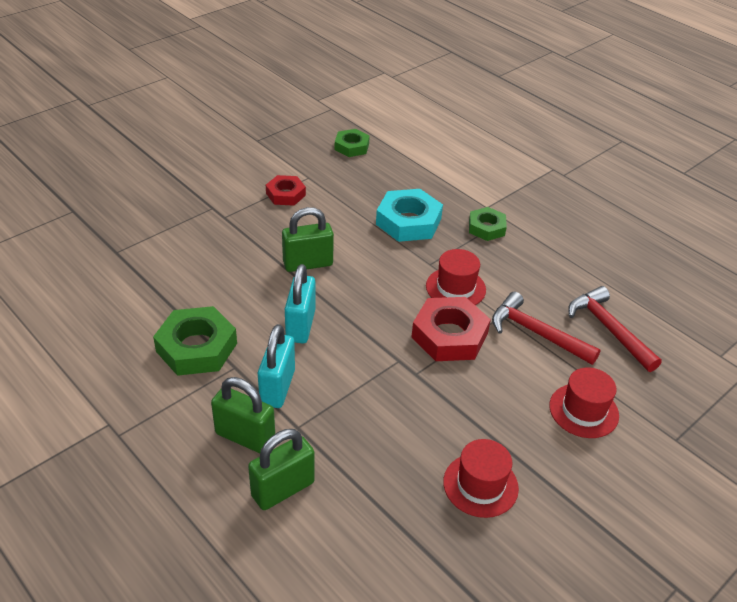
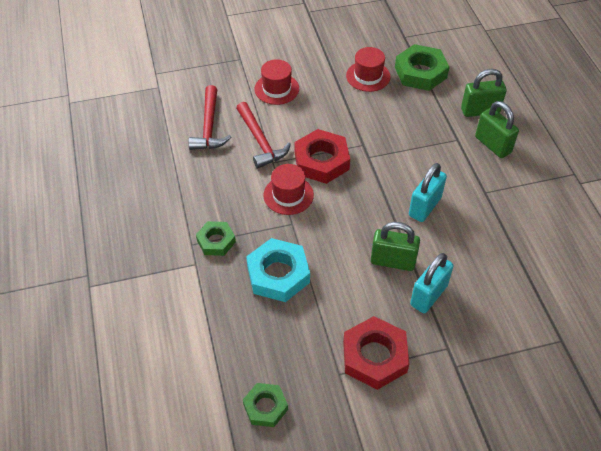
camera: 150 degrees left, 10 degrees up
green nut [153,306,237,376] -> green nut moved to [395,44,449,91]
turquoise padlock [258,324,295,408] -> turquoise padlock moved to [410,253,454,313]
red nut [266,175,306,206] -> red nut [343,316,409,390], size x1.64

